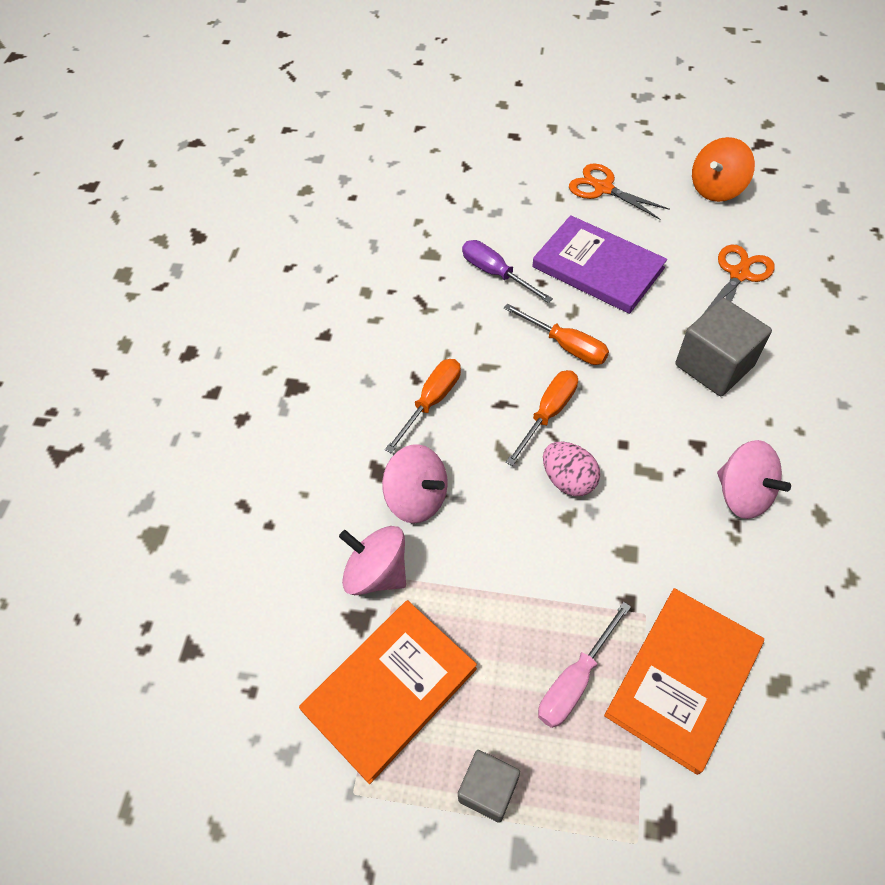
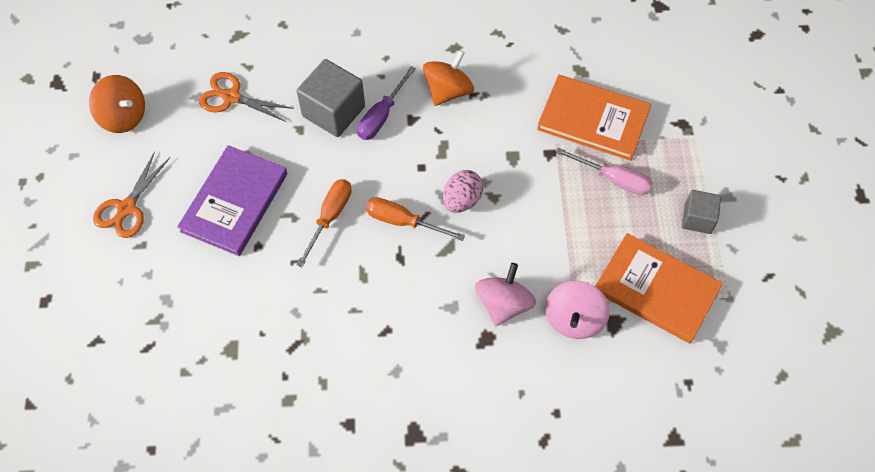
camera: 105 degrees left, 5 degrees up
orange screwdriver [385,359,461,453] -> none
purple screwdriver [462,240,553,303] -> purple screwdriver moved to [357,66,416,140]
pink spinning top [717,440,791,519] -> orange spinning top [423,50,474,106]

